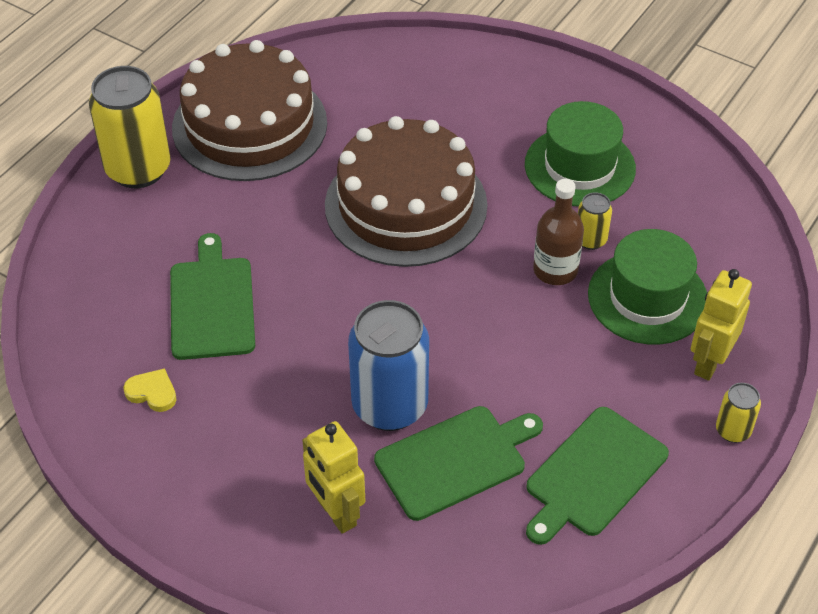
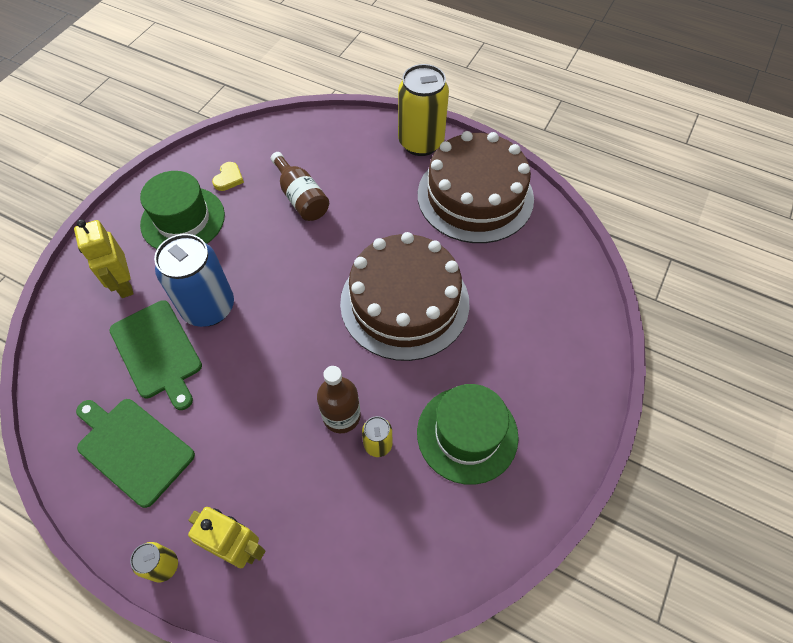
camera: 85 degrees right, 10 degrees up
green cutting board [170,233,255,360] -> brown bottle [271,152,329,221]
yellow robot [302,421,365,534] -> yellow robot turned 75 degrees counterclockwise [74,219,134,298]
green hat [588,229,707,345] -> green hat moved to [140,171,225,249]

